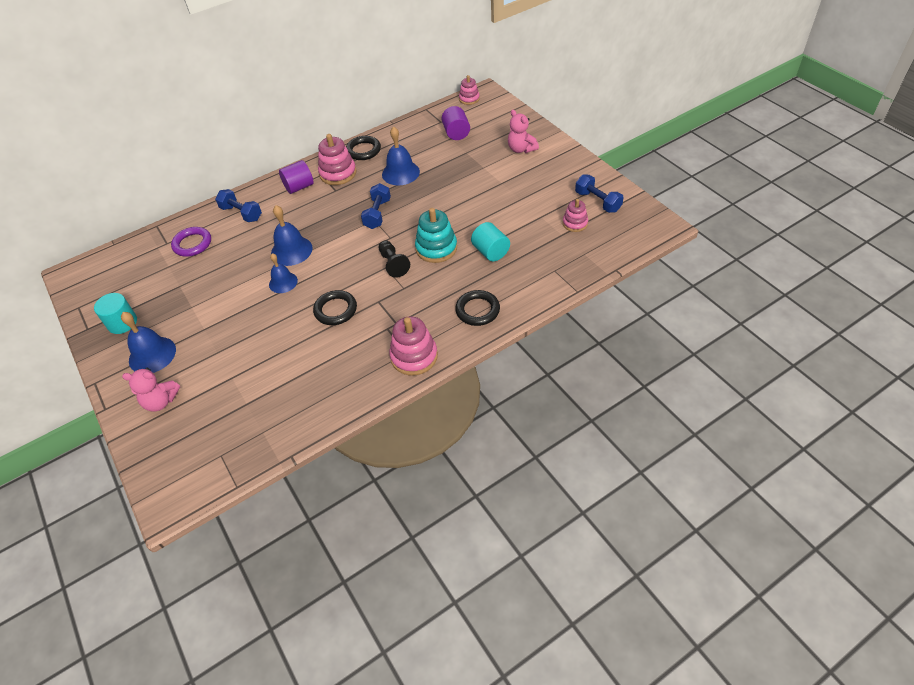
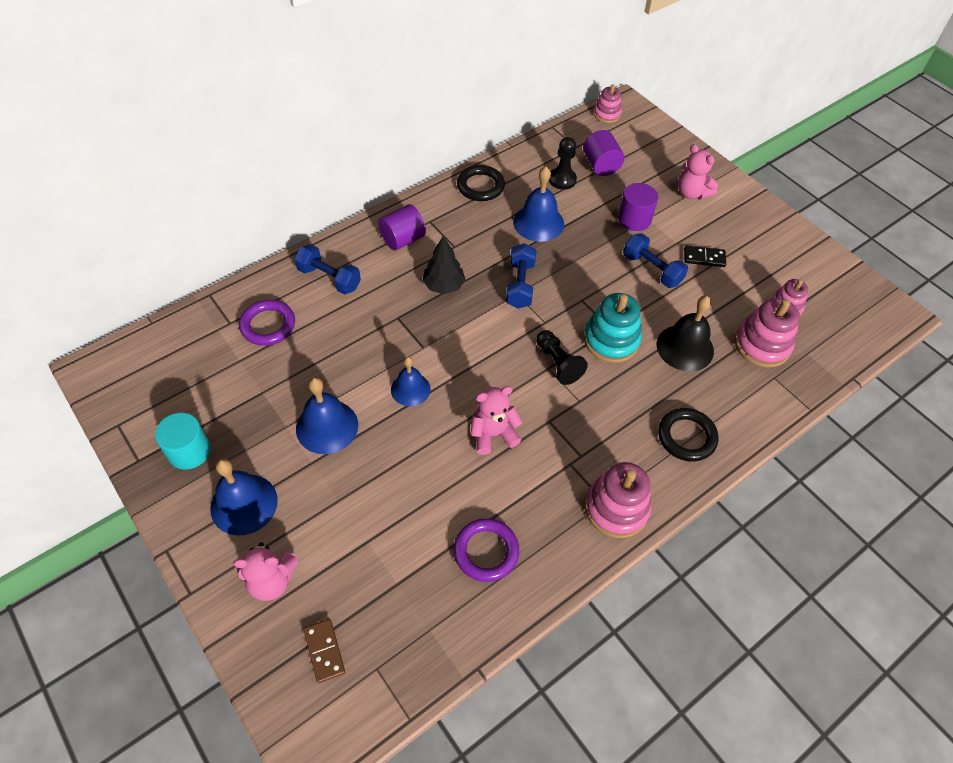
camera: 10 degrees left, 5 degrees up
blue bell [271,205,313,266] -> blue bell moved to [296,377,358,454]
black ring [313,290,357,325] -> pink teddy bear [470,386,523,455]
pink stacking toy [318,134,357,185] -> pink stacking toy moved to [735,298,800,367]
turquoise cylinder [471,222,510,261] -> black bell [657,296,714,372]
blue dumbbell [575,174,624,213] -> blue dumbbell moved to [623,233,688,288]
none -> brown domino [304,619,345,683]
none -> black tree [423,236,466,294]
none -> purple ring [453,518,519,582]
none -> black pawn [549,137,577,190]
none -> purple cylinder [618,183,658,231]
none -> black domino [684,246,726,267]

